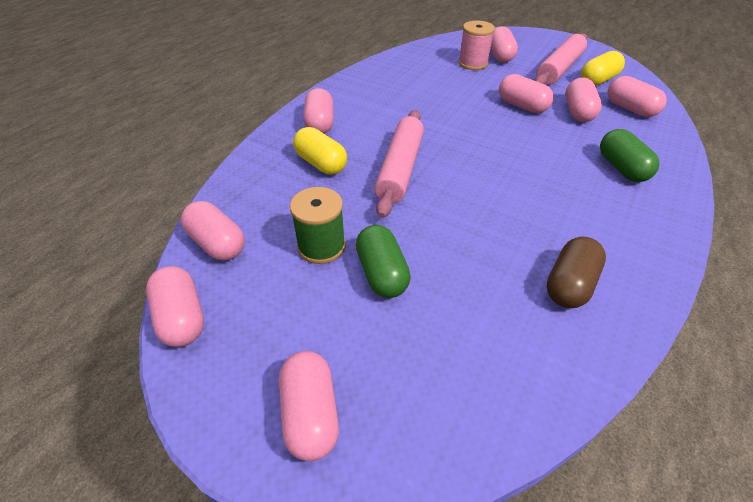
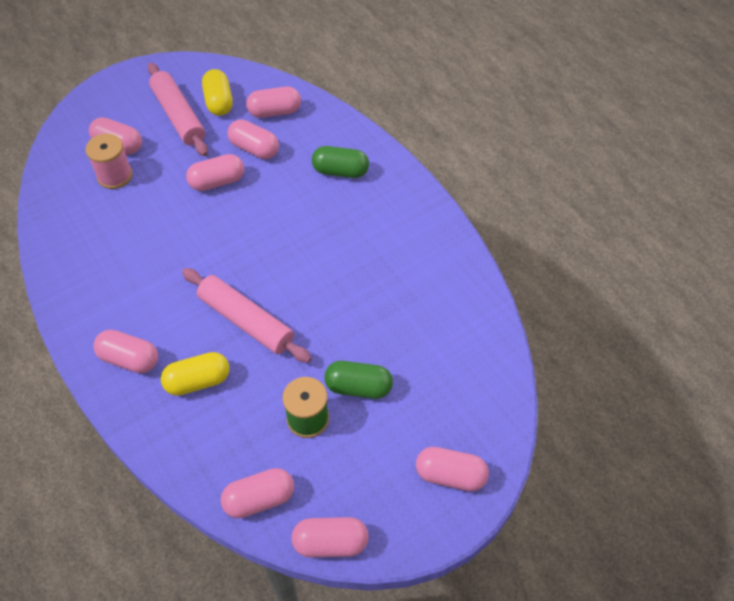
camera: 65 degrees left, 10 degrees up
brown capsule [546,237,606,308] -> none

